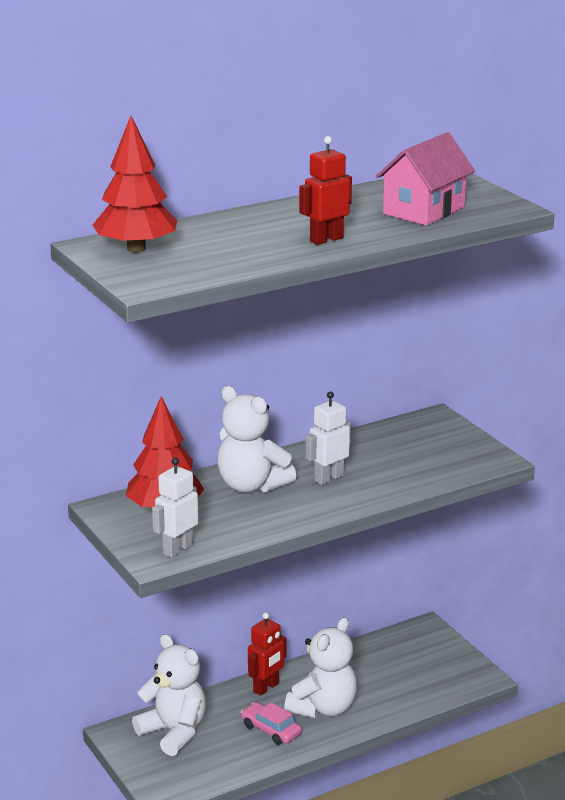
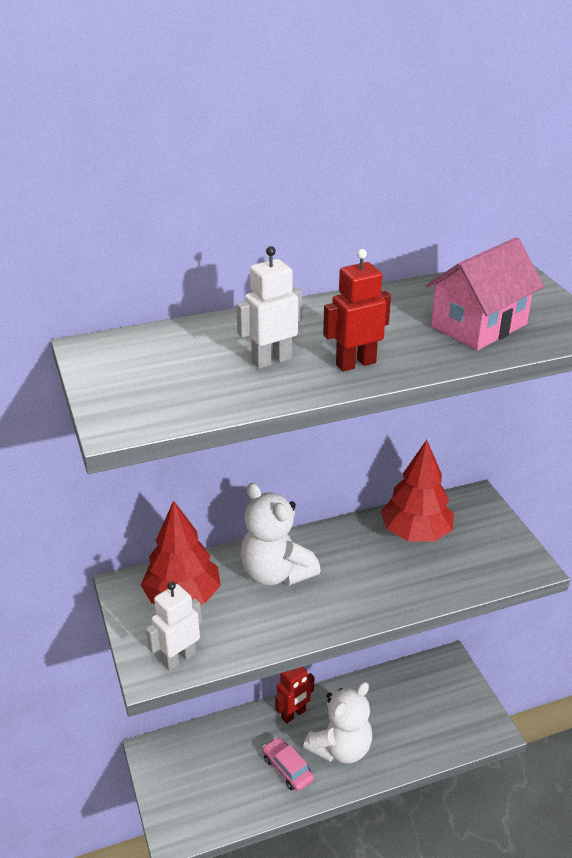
camera: 10 degrees right, 10 degrees up
red tree [93,116,177,253] -> red tree moved to [381,440,454,542]
white teddy bear [132,634,206,756] -> none
white robot [306,391,351,485] -> white robot moved to [236,246,303,369]

